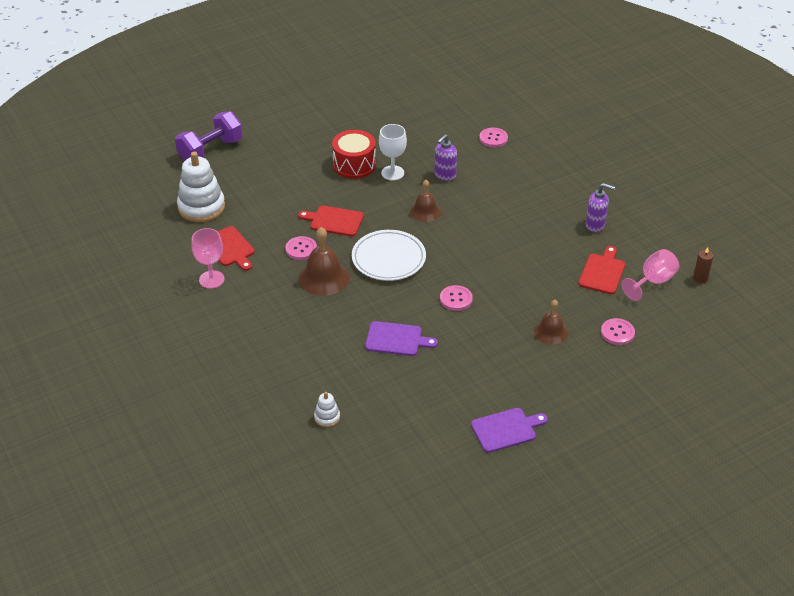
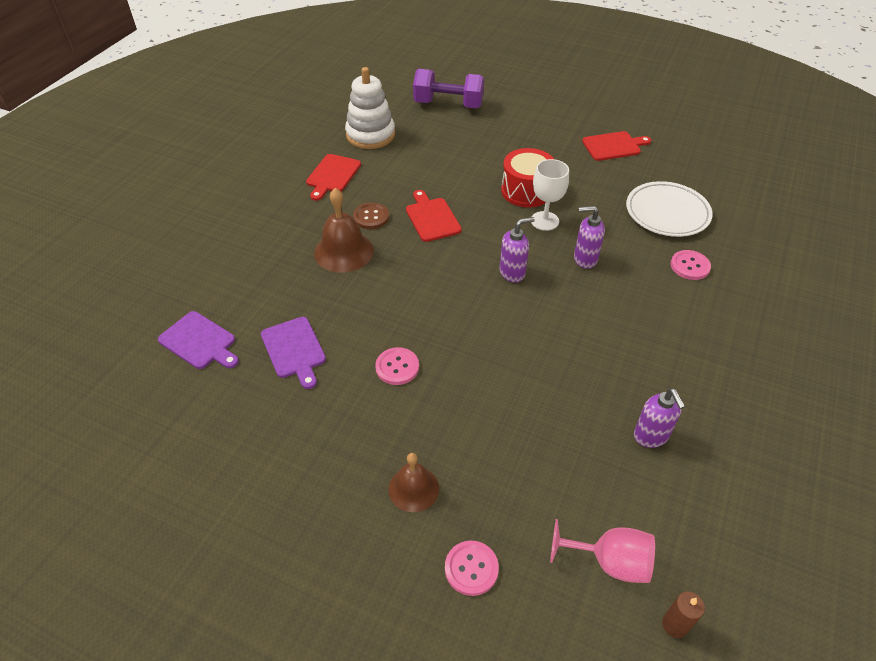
camera: 55 degrees right, 5 degrees up
pink goblet [191,228,225,289] -> none
pink button [285,236,317,260] -> brown button [353,203,389,229]
white stacking toy [314,392,340,427] -> none
white plate [352,230,426,281] -> white plate moved to [626,181,713,237]
brown bell [410,180,441,222] -> purple soap dispenser [500,217,535,283]
purple cutting board [471,408,548,453] -> purple cutting board moved to [158,311,239,369]
red cutting board [579,246,625,294] -> red cutting board moved to [582,131,651,161]

